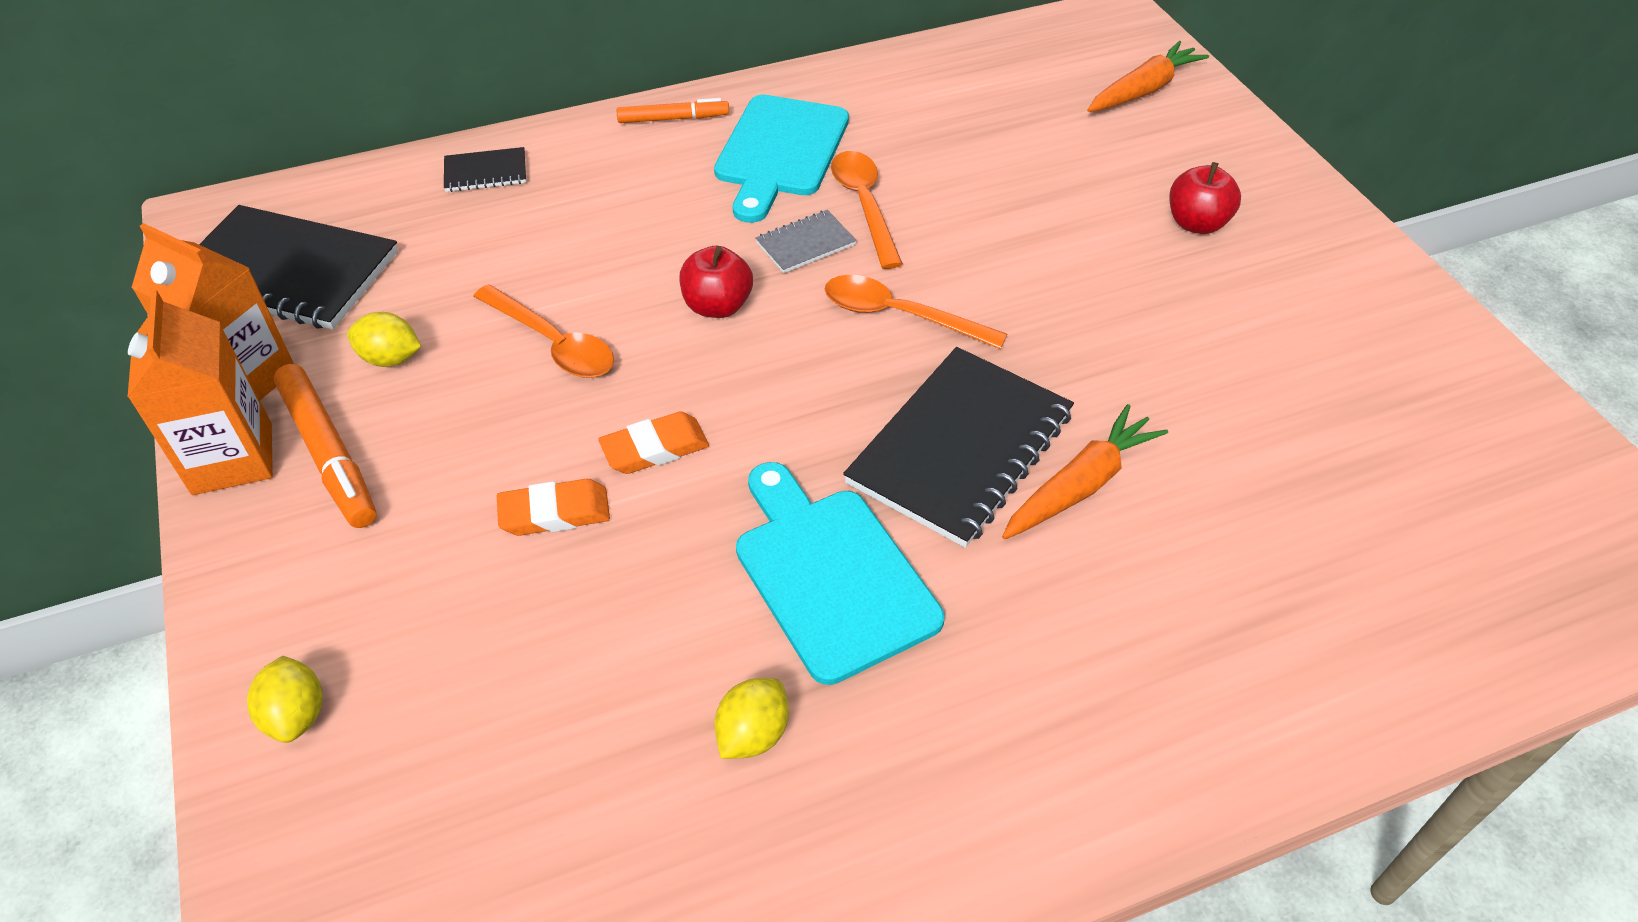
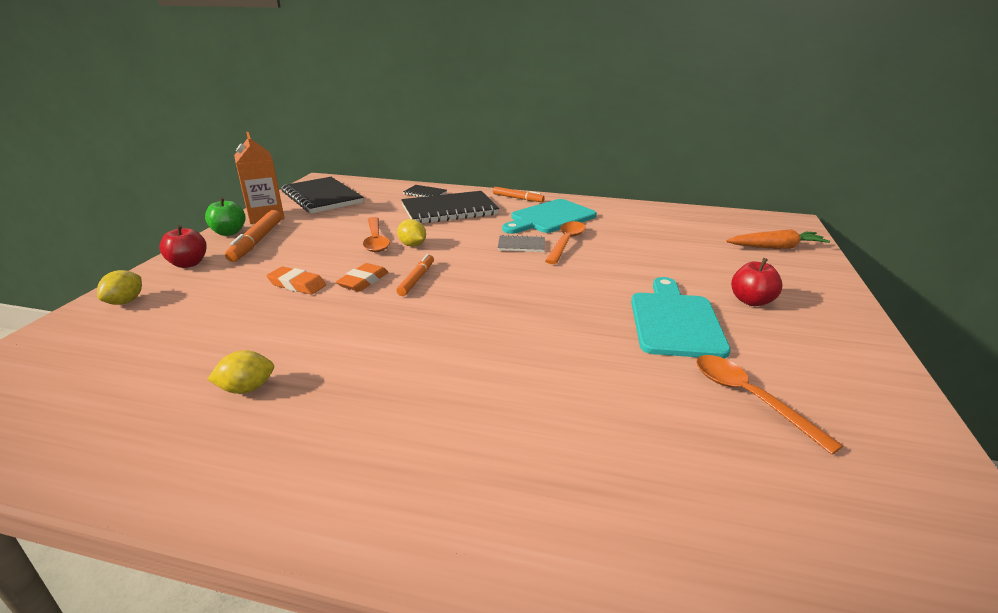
camera: 35 degrees right, 20 degrees down
orange carton [128,290,273,495] -> green apple [205,197,246,236]
yellow lemon [347,312,421,367] -> yellow lemon moved to [397,219,426,247]
orange eraser [598,411,709,474] -> orange eraser turned 75 degrees counterclockwise [336,263,388,292]
red apple [679,246,753,318] -> red apple moved to [159,225,207,268]
turquoise cutting board [736,462,945,685] -> turquoise cutting board moved to [631,277,731,359]
orange spoon [825,275,1007,349] -> orange spoon moved to [696,355,843,455]
black notebook [843,347,1074,548] -> black notebook moved to [401,191,499,223]
orange carrot [1002,404,1168,539] -> none
none -> orange marker [397,254,434,296]

